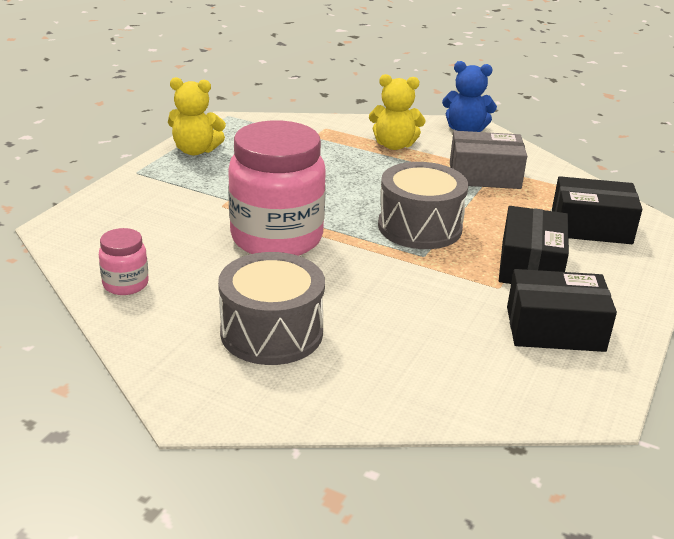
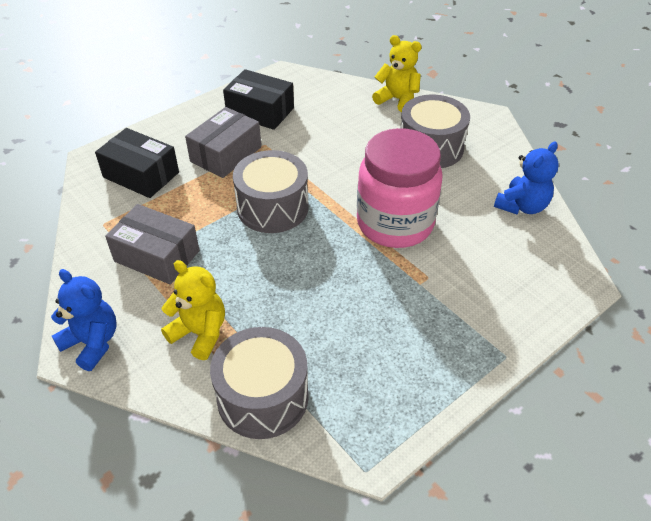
camera: 155 degrees left, 15 degrees up
pink jar [99,228,149,295] -> blue teddy bear [494,141,559,214]
yellow teddy bear [168,77,226,155] -> yellow teddy bear moved to [372,35,422,113]
black box [499,206,569,284] -> grey box [185,107,261,178]
none -> grey drum [210,327,309,439]

